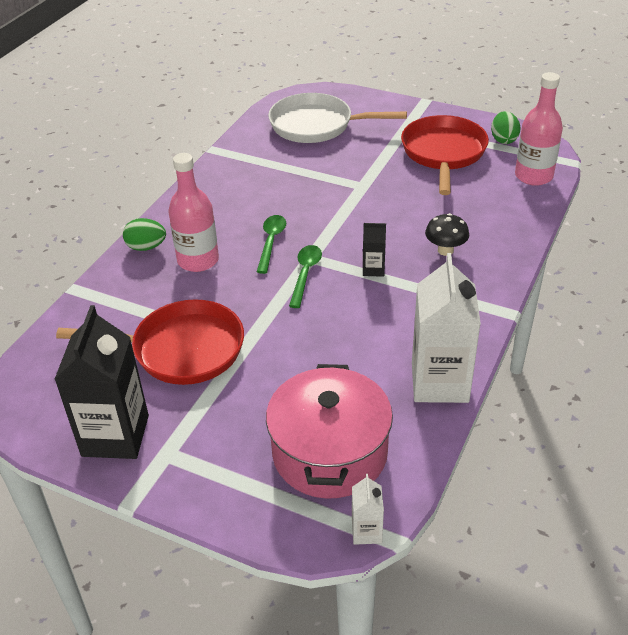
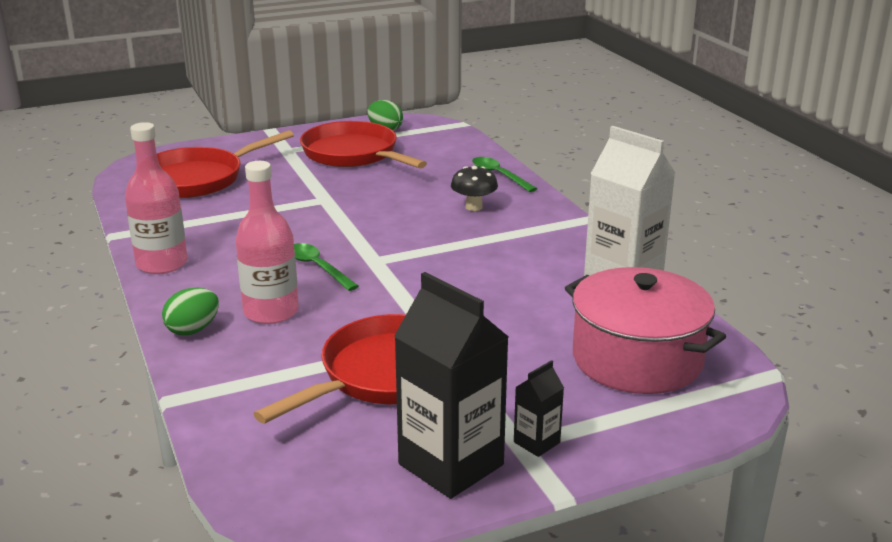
camera: 50 degrees left, 15 degrees down
white pan [268,93,407,143] -> red pan [157,130,294,198]
green spoon [289,245,322,308] -> green spoon moved to [472,157,537,192]
white carton [352,474,384,545] -> none
black carton [363,223,386,277] -> black carton moved to [514,360,564,457]
pink bottle [515,72,563,186] -> pink bottle moved to [125,122,188,274]

